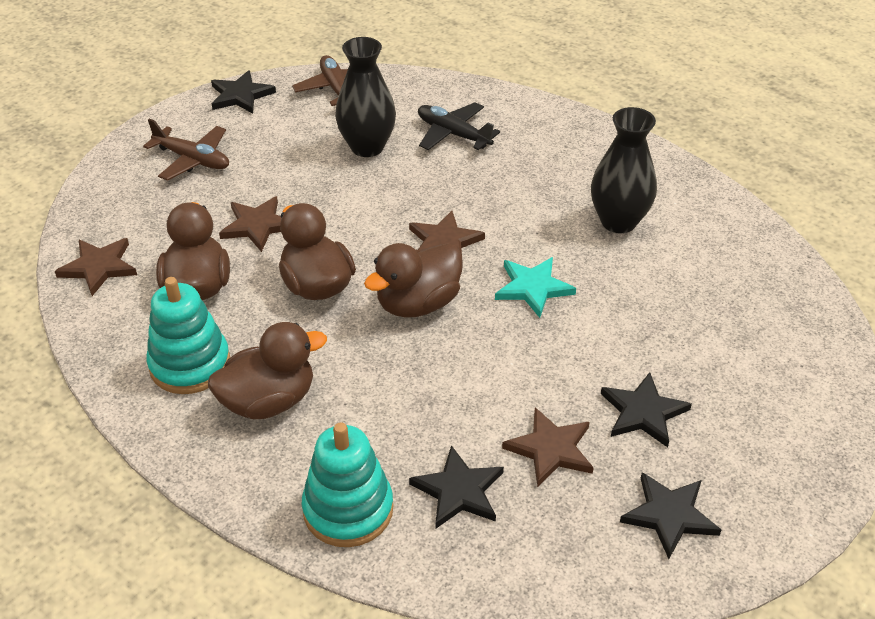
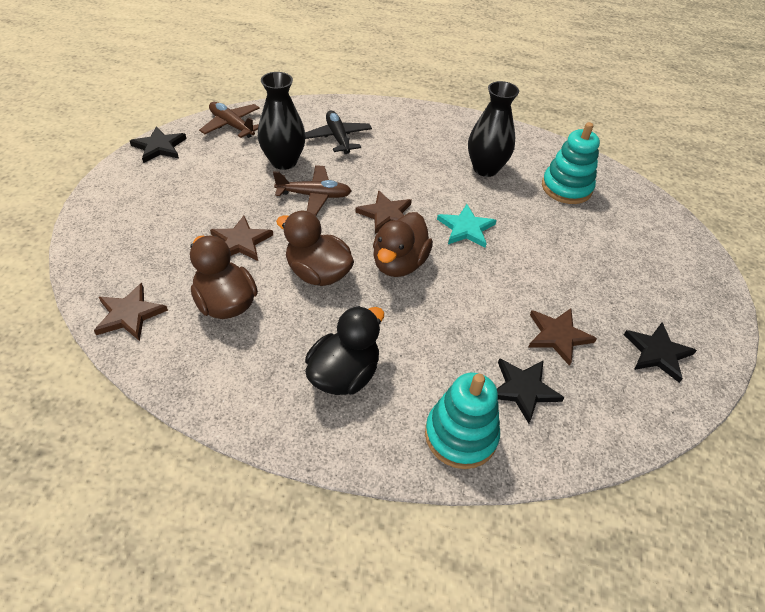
camera: 30 degrees left, 5 degrees up
brown plane [143,118,229,181] -> brown plane moved to [273,165,351,216]
turquoise stacking toy [146,277,230,394] -> turquoise stacking toy moved to [542,122,600,204]
brown duck [208,322,327,419] -> black duck [305,306,384,395]
black plane [418,102,500,150] -> black plane turned 60 degrees clockwise [305,111,372,154]
black star [601,372,692,447] -> none

